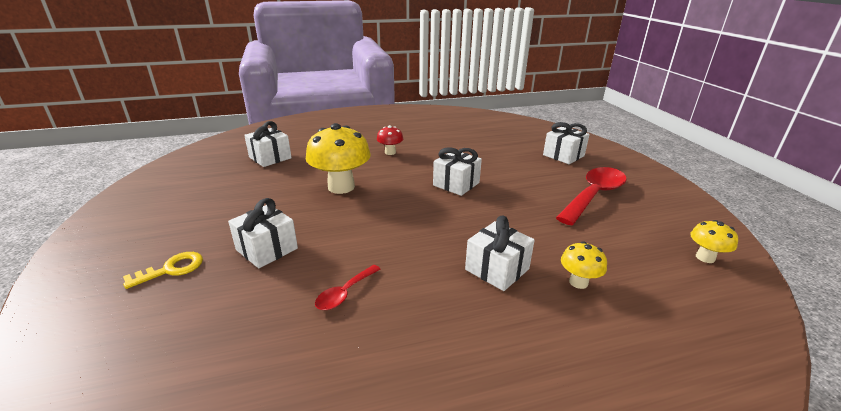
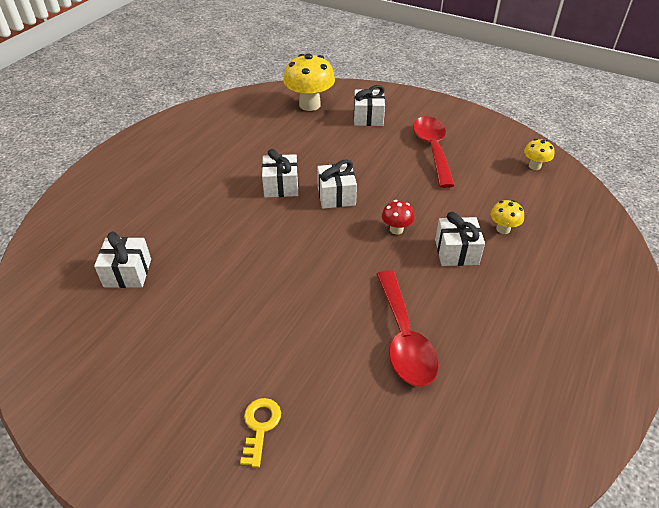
camera: 45 degrees left, 15 degrees up
white gift [228,198,298,268] -> white gift moved to [262,149,299,197]
yellow mushroom [306,123,371,194] -> yellow mushroom moved to [283,53,335,111]
red spoon [315,265,380,310] -> red spoon [376,270,439,387], size x2.08
red mushroom [377,125,403,155] -> red mushroom moved to [382,200,415,235]

